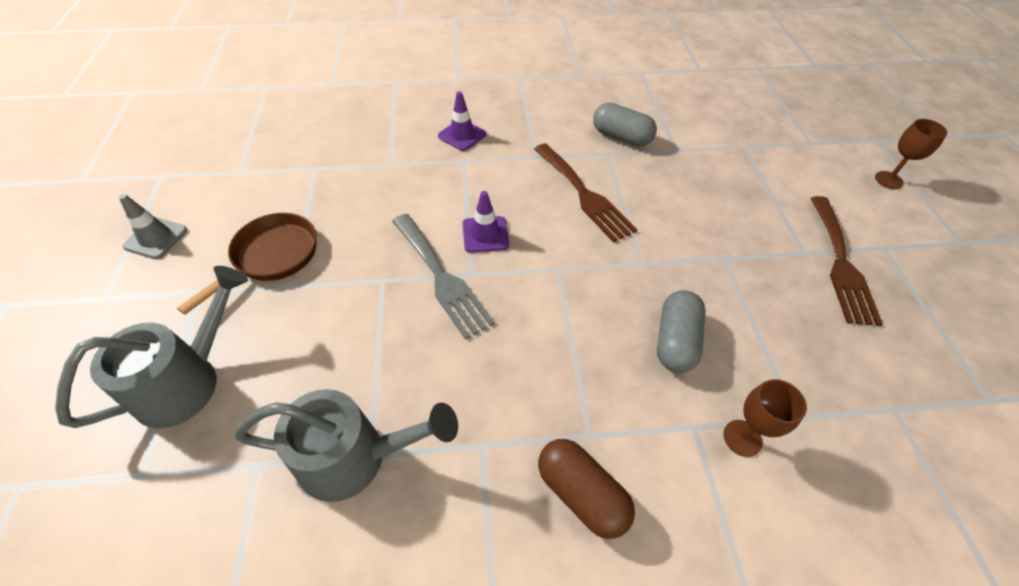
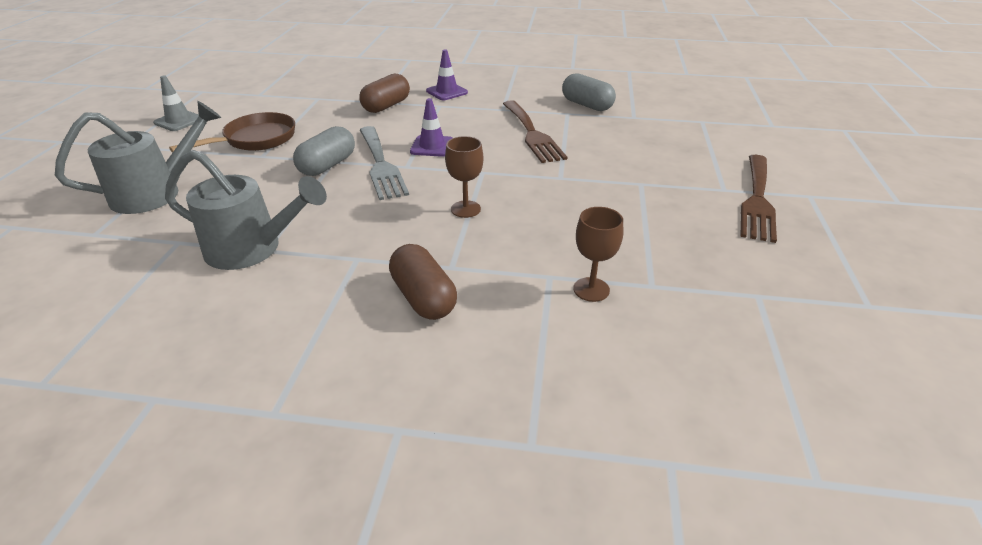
camera: 15 degrees right, 15 degrees down
grey capsule [657,290,706,373] -> grey capsule moved to [293,126,355,176]
brown goblet [875,119,948,189] -> brown goblet moved to [445,136,483,218]
none -> brown capsule [359,74,410,113]

